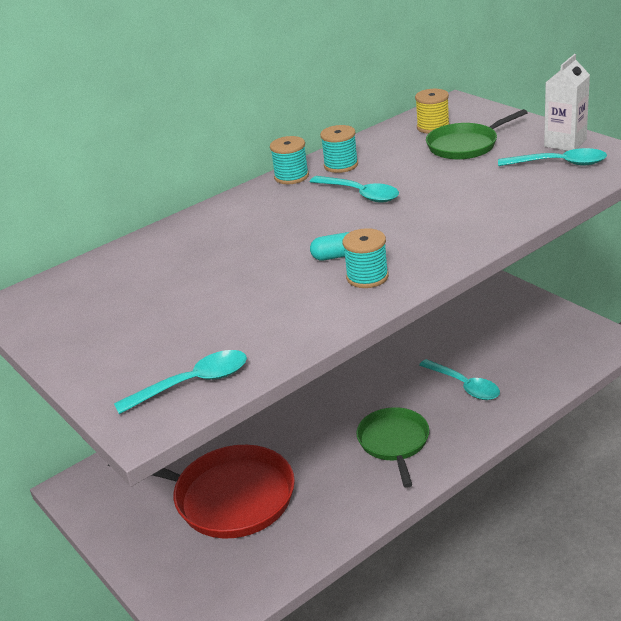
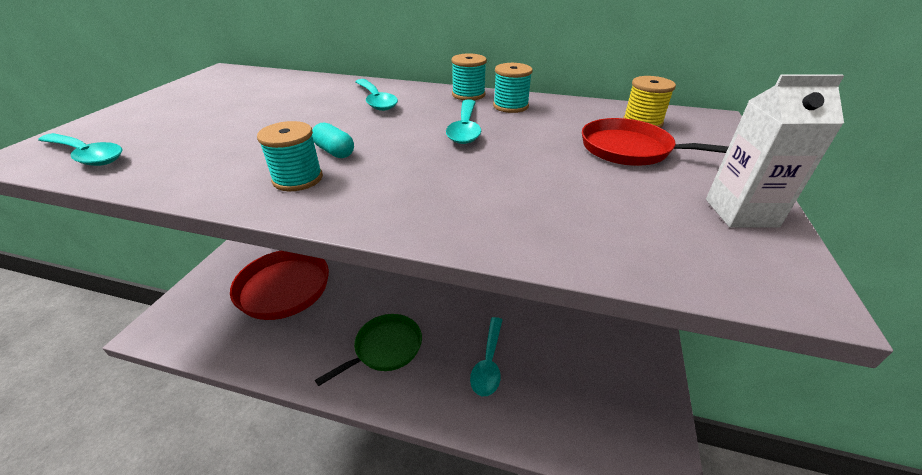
camera: 50 degrees right, 5 degrees up
green pan [426,109,528,160] -> red pan [582,118,729,166]
turquoise spoon [498,148,607,166] -> turquoise spoon moved to [355,79,398,111]

